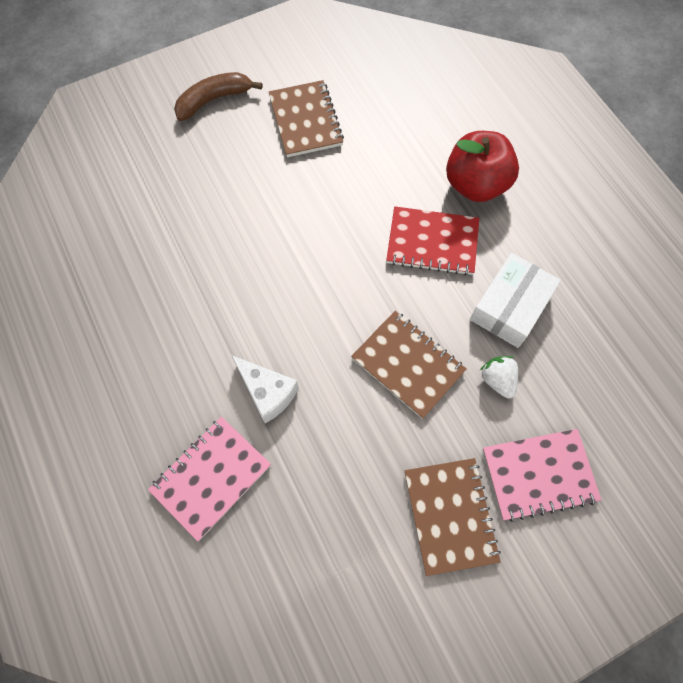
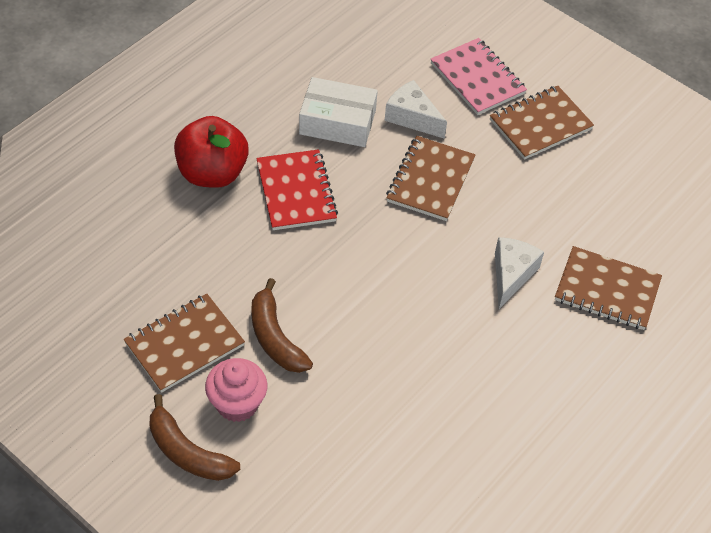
camera: 115 degrees left, 15 degrees down
pink notebook [148,417,271,542] -> brown notebook [555,246,662,330]
white strawberry [480,356,518,399] -> white cheese [384,80,447,139]
none -> pink cupcake [205,358,267,422]
none -> brown banana [251,278,313,373]

